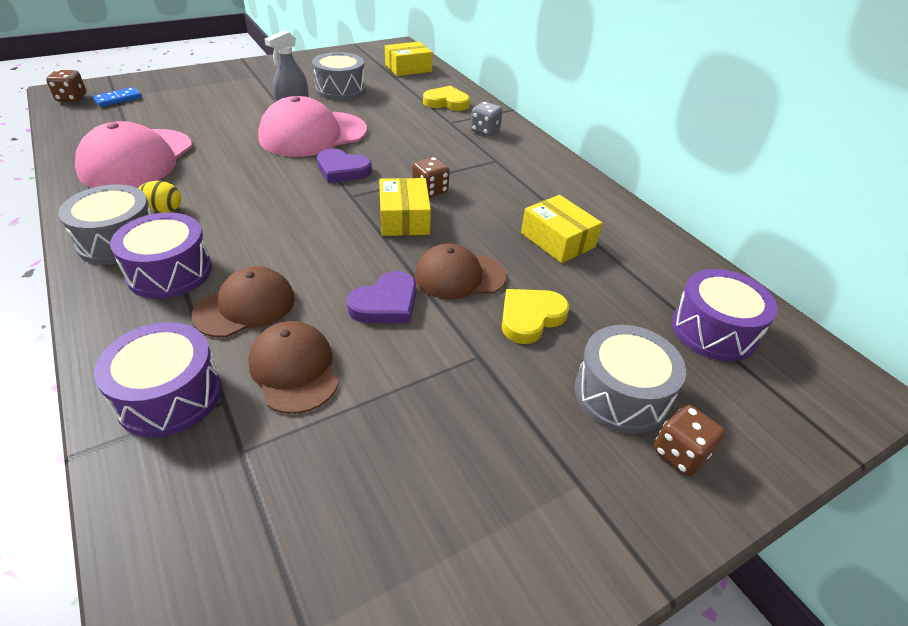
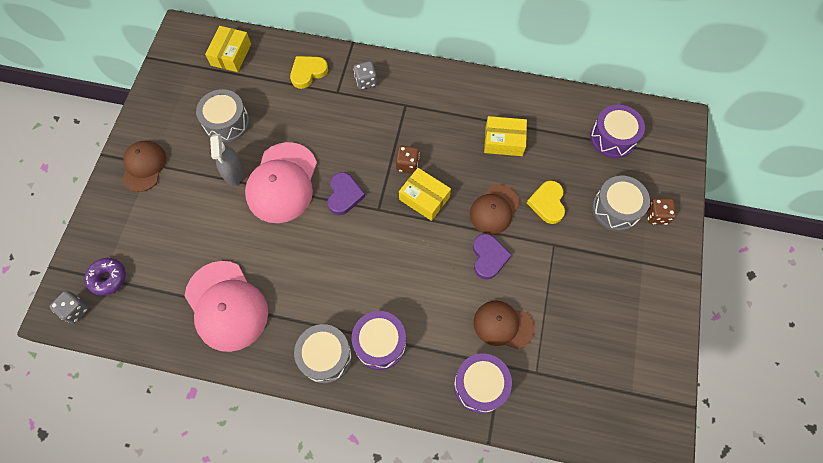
camera: 45 degrees left, 25 degrees up
brown dice [46,70,86,102] -> grey dice [49,291,89,323]
blue domino [93,87,142,107] -> purple donut [84,258,126,296]
yellow egg [138,181,181,213] -> none
brown cap [191,266,295,337] -> brown cap moved to [122,141,167,192]
purple heart [317,148,372,183] -> purple heart turned 60 degrees counterclockwise [328,172,365,215]

